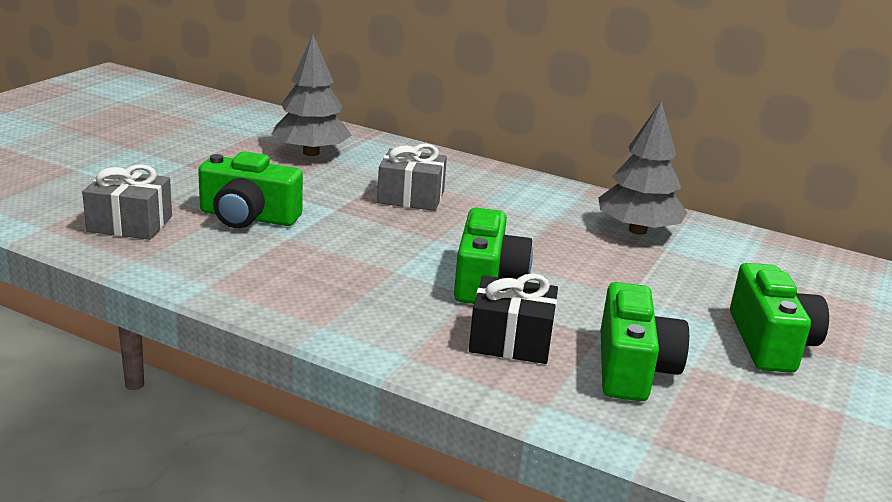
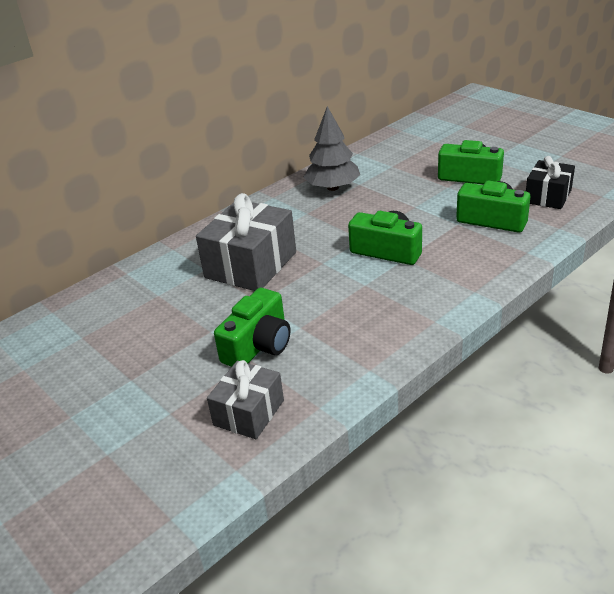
camera: 65 degrees left, 10 degrees up
grey tree [272,35,352,156] -> none
grey gift [377,144,447,211] -> grey gift [196,193,296,291], size x1.66
black gift [469,274,558,364] -> black gift moved to [526,156,575,209]

